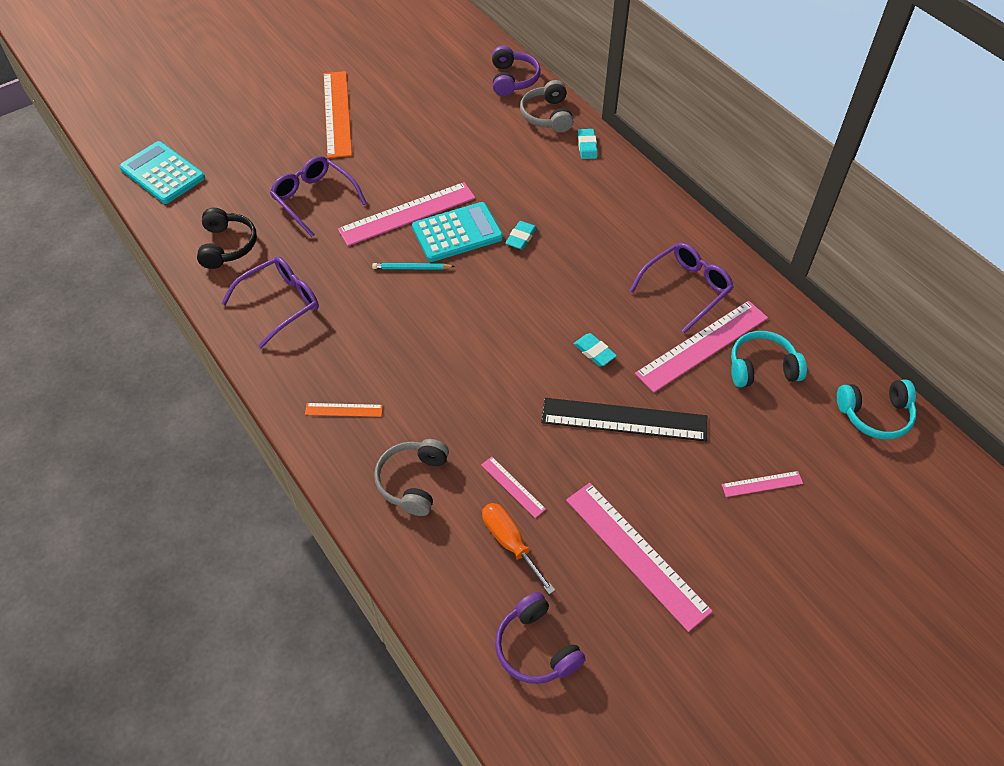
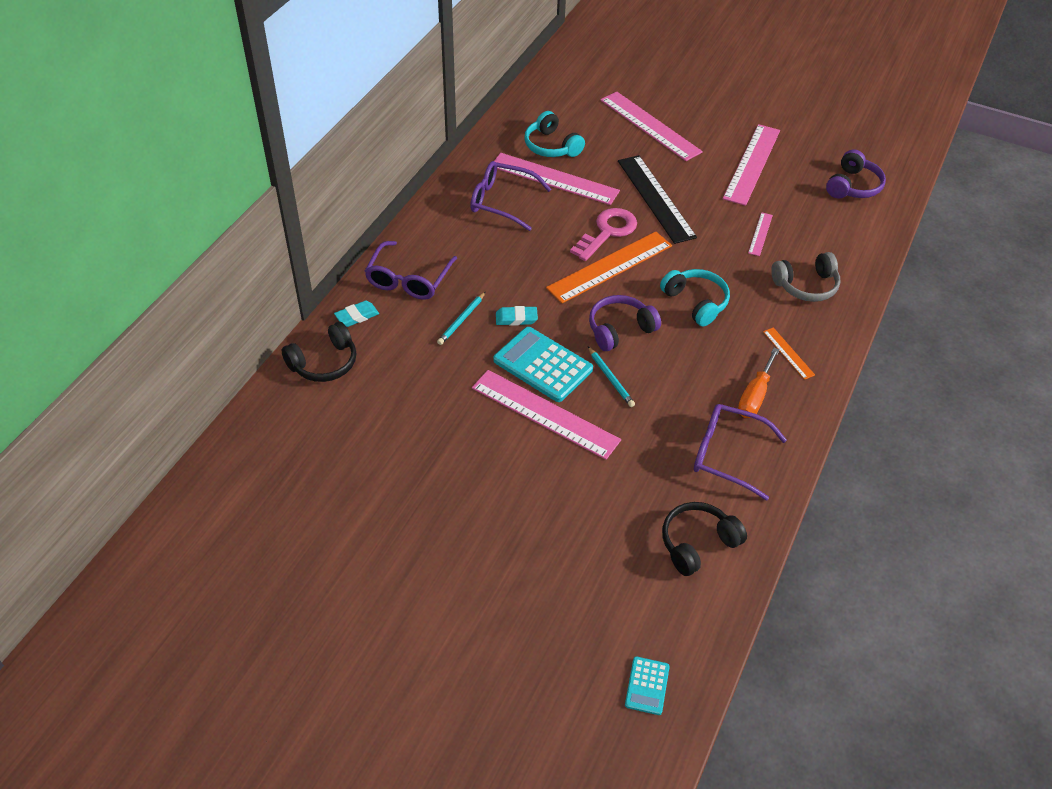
camera: 120 degrees left, 5 degrees down
turquoise calculator [120,141,205,204] -> turquoise calculator [625,656,670,715], size x0.51
purple glasses [270,156,367,237] -> purple glasses moved to [365,241,457,300]
orange ruler [323,71,352,158] -> orange ruler moved to [546,231,672,303]
orange screwdriver [482,503,555,594] -> orange screwdriver moved to [738,348,780,418]
purple headphones [492,46,541,96] -> purple headphones moved to [589,295,661,351]
grey headphones [520,80,573,133] -> black headphones [281,322,356,382]
turquoise eraser [574,333,617,366] -> pink key [570,208,637,261]
pink ruler [722,471,803,497] -> pink ruler [600,92,703,161], size x2.13
turquoise headphones [837,379,917,439] -> turquoise headphones moved to [660,269,730,326]
none -> turquoise pencil [437,292,485,345]

